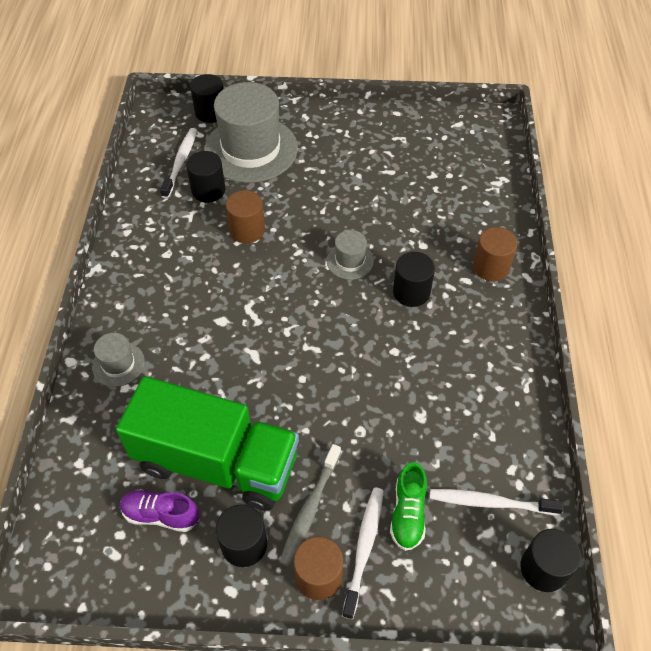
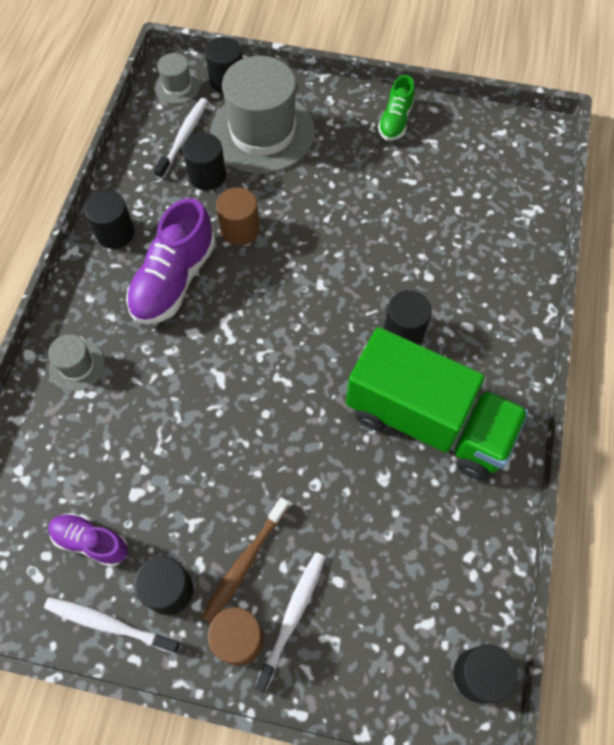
camera: 10 degrees right, 10 degrees up
green truck [116,376,299,511] -> green truck moved to [346,327,529,480]
grey toothbrush [280,444,341,567] -> brown toothbrush [201,497,289,623]
grey hat [326,230,374,280] -> grey hat moved to [154,53,200,104]
green shoe [390,462,427,551] -> green shoe moved to [378,75,415,141]
white toothbrush [430,489,564,515] -> white toothbrush moved to [44,597,180,654]
brown cylinder [473,227,518,281] -> none
none -> black cylinder [84,190,135,249]
none -> purple shoe [126,198,216,324]

